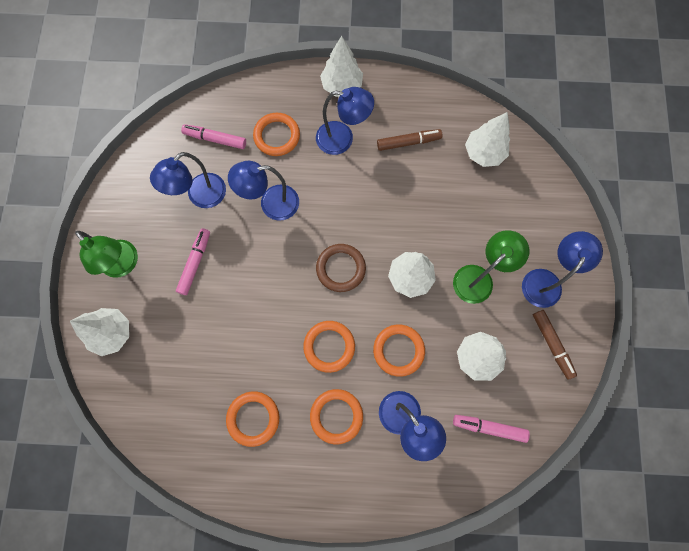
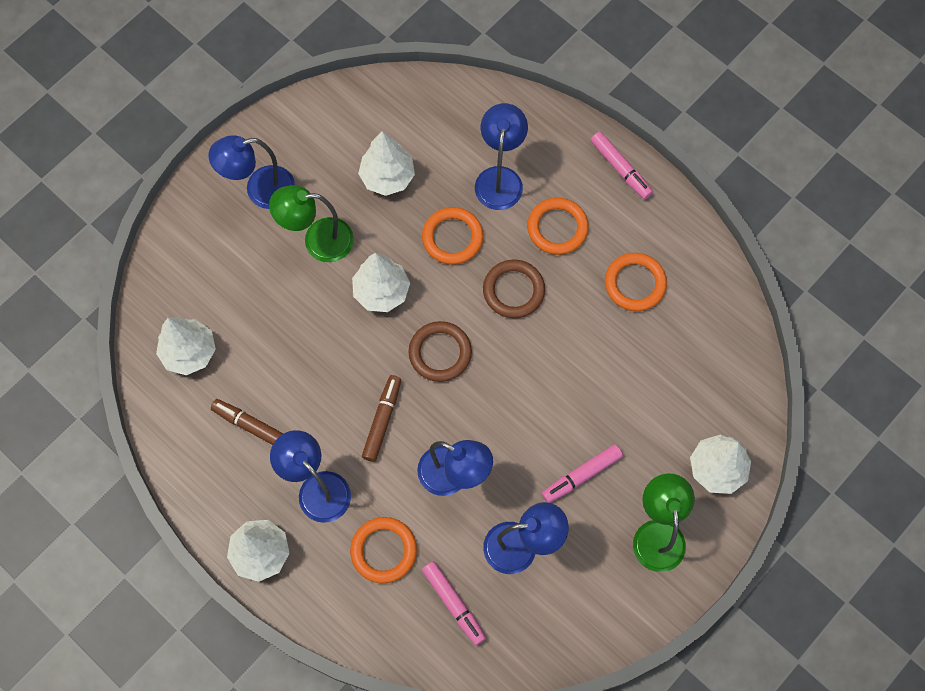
camera: 140 degrees left, 5 degrees down
orange ring [303,321,355,373] -> brown ring [483,259,545,318]
pink marker [453,415,530,443] -> pink marker moved to [591,132,653,199]
brown marker [533,310,577,379] -> brown marker moved to [362,375,401,462]

